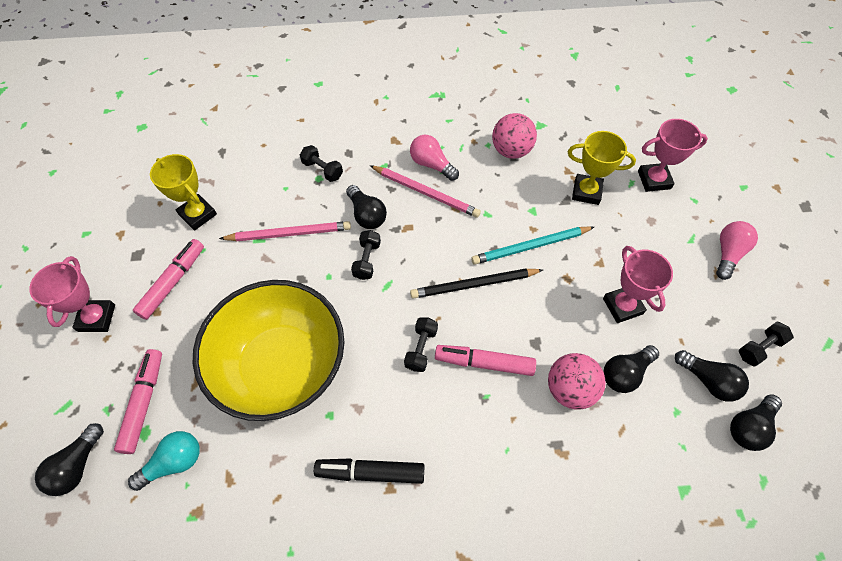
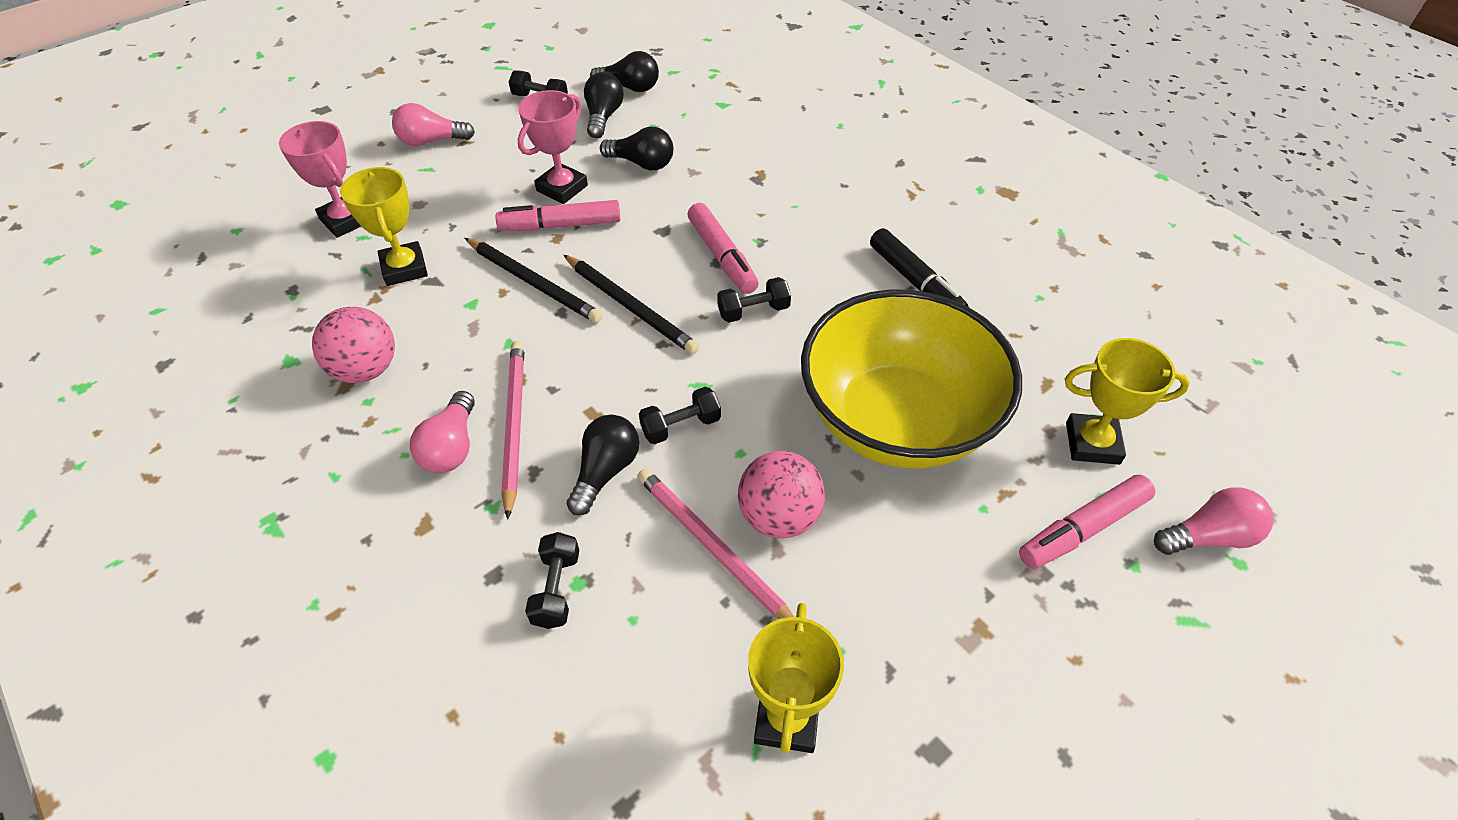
camera: 125 degrees left, 10 degrees down
pink trophy [29,256,115,332] -> none
black light bulb [35,423,104,496] -> pink light bulb [1154,487,1273,555]
turquoise light bulb [128,431,200,491] -> yellow trophy [1065,338,1190,465]
pink marker [132,239,204,320] -> pink marker moved to [496,200,621,231]
turquoise pencil [471,226,594,265] -> black pencil [465,238,603,323]
pink ball [548,353,606,410] -> pink ball moved to [738,451,825,538]

